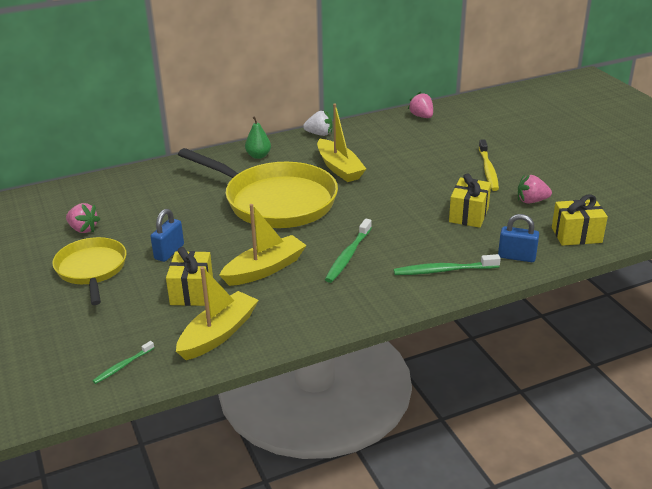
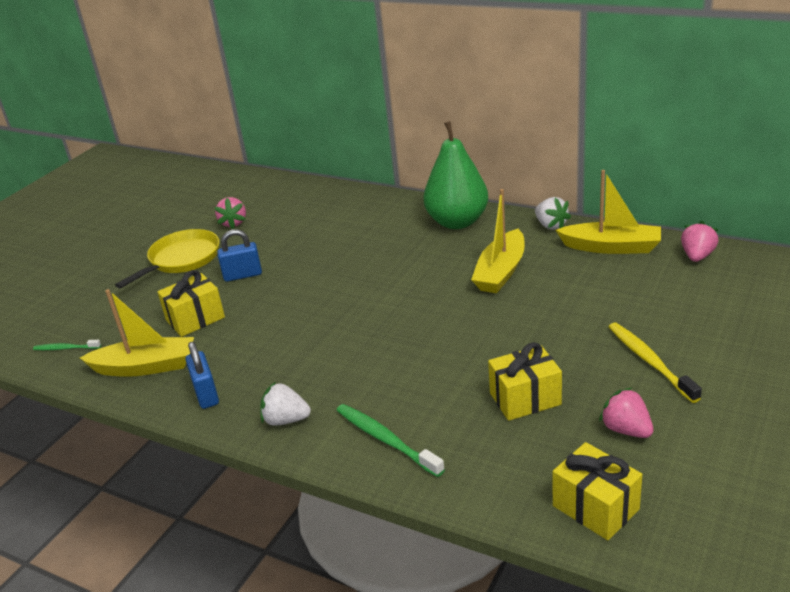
camera: 55 degrees right, 0 degrees up
yellow pan [178,148,338,228] -> none
yellow boat [219,204,307,286] -> yellow boat moved to [556,170,661,254]
green pear [245,116,271,159] -> green pear [423,121,488,229], size x2.03
green toothbrush [325,218,372,283] -> none
yellow toothbrush [479,140,499,191] -> yellow toothbrush turned 105 degrees clockwise [609,323,702,403]
blue padlock [498,214,539,262] -> blue padlock moved to [185,342,219,409]
none -> white strawberry [260,382,311,426]

